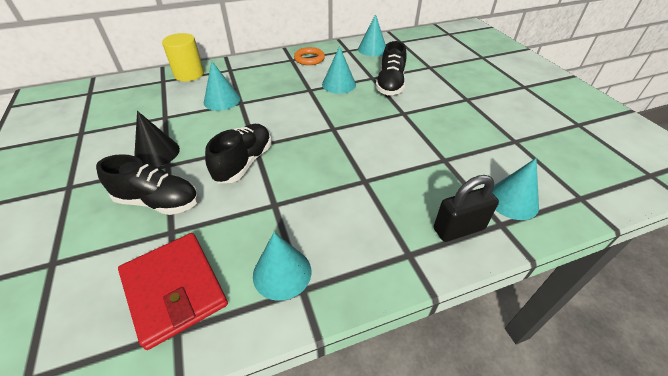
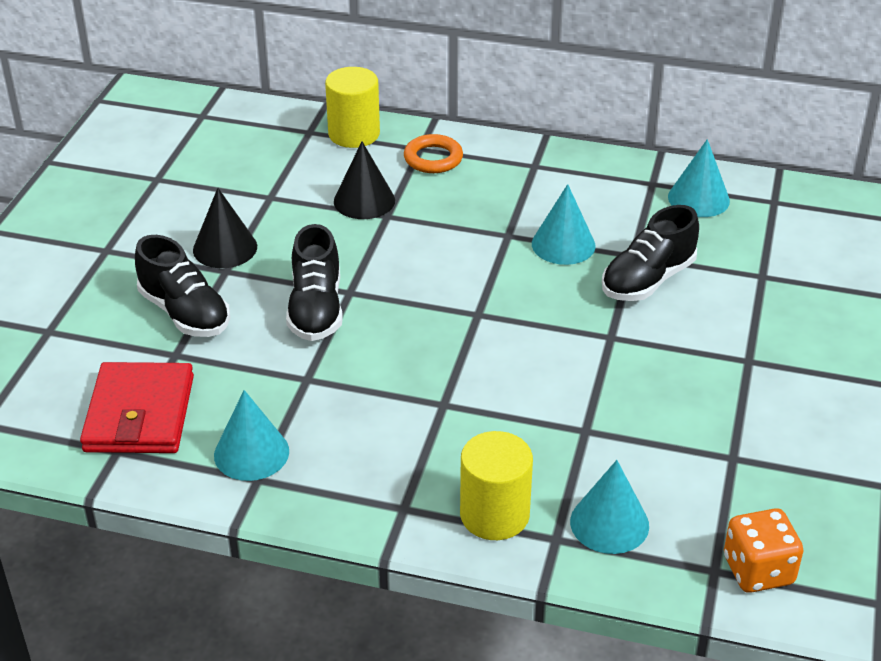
camera: 35 degrees right, 5 degrees down
turquoise cone [204,61,240,111] -> black cone [334,141,395,219]
black shoe [205,124,272,183] -> black shoe turned 120 degrees clockwise [286,224,343,341]
orange ring [294,47,325,65] -> orange ring moved to [404,134,463,173]
black padlock [434,175,499,242] -> yellow cylinder [460,431,533,540]
none -> orange dice [724,508,803,593]

